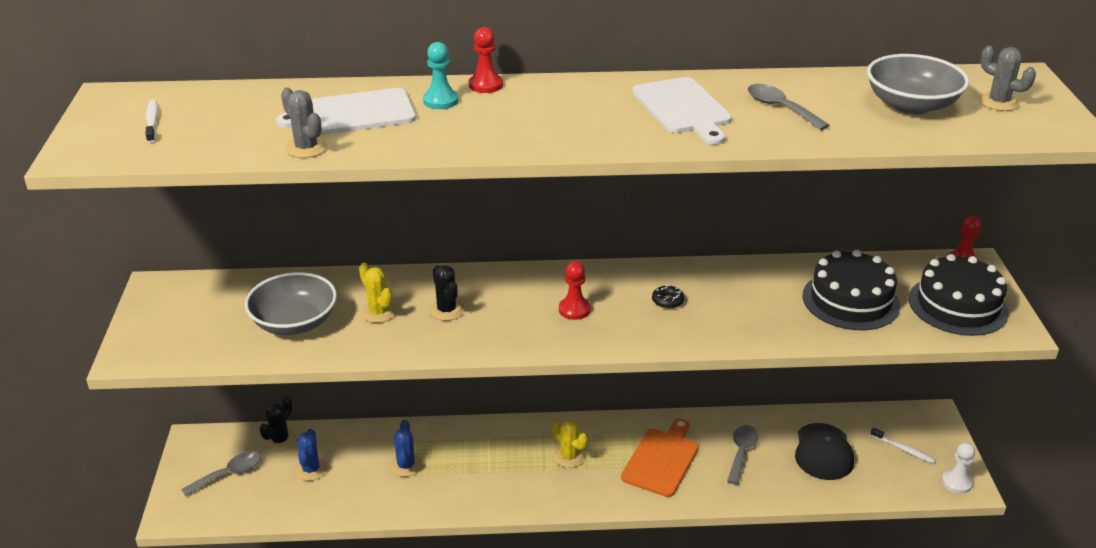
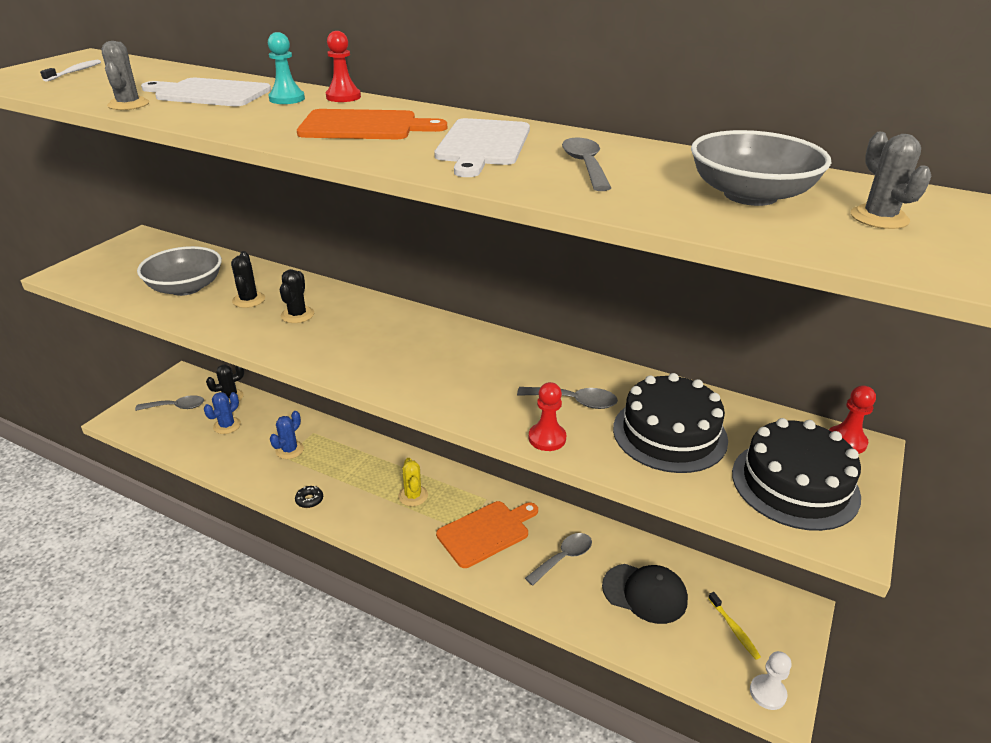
camera: 30 degrees right, 0 degrees up
yellow cactus [359,263,396,323] -> black cactus [231,251,265,308]
red pawn [559,262,591,320] -> red pawn moved to [529,382,566,451]
black donut [652,285,684,309] -> black donut moved to [295,486,323,508]
black cap [795,423,854,480] -> black cap turned 105 degrees counterclockwise [602,564,688,624]
white toothbrush [870,428,935,464] -> yellow toothbrush [708,592,761,660]
none -> orange cutting board [297,109,447,139]
none -> grey spoon [517,387,618,409]

